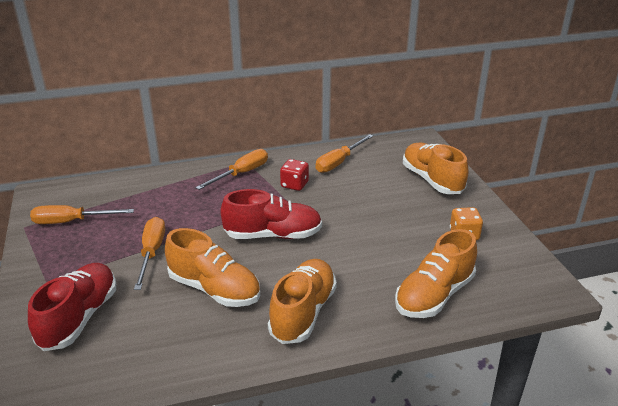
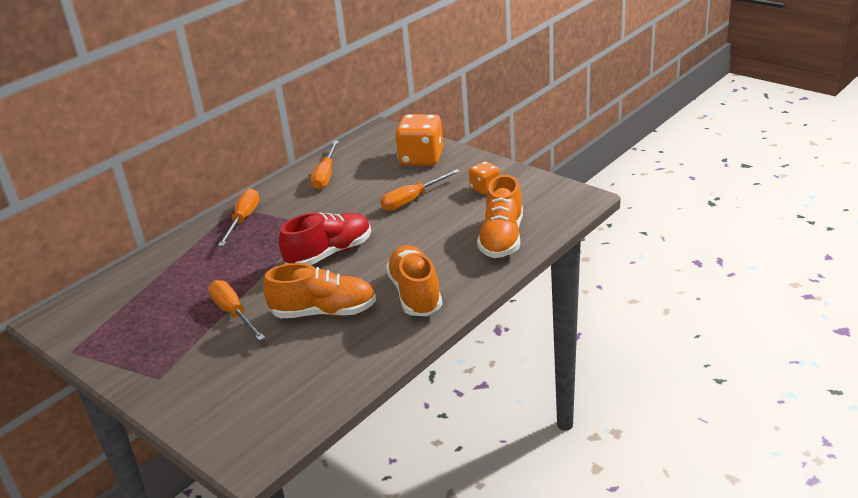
camera: 30 degrees left, 0 degrees up
red shoe [28,263,116,351] -> none
orange screwdriver [30,205,134,224] -> orange screwdriver moved to [380,169,460,211]
red dice [280,159,309,191] -> none
orange shoe [403,142,469,194] -> orange dice [395,114,443,166]

